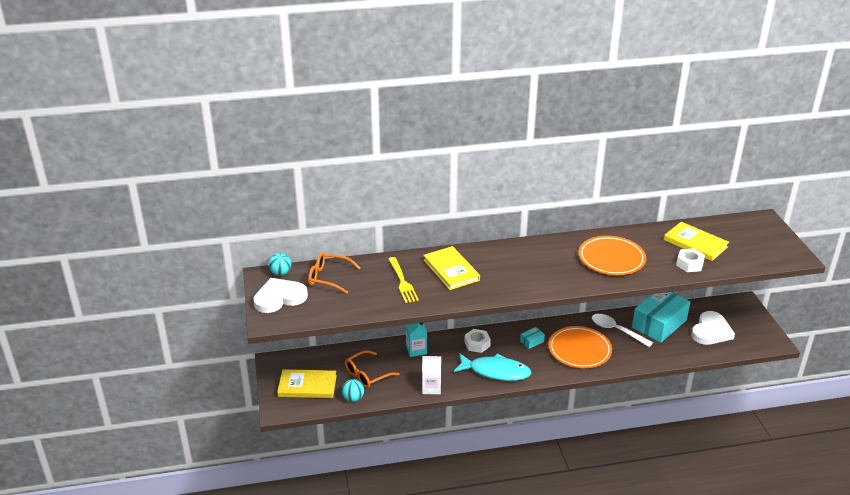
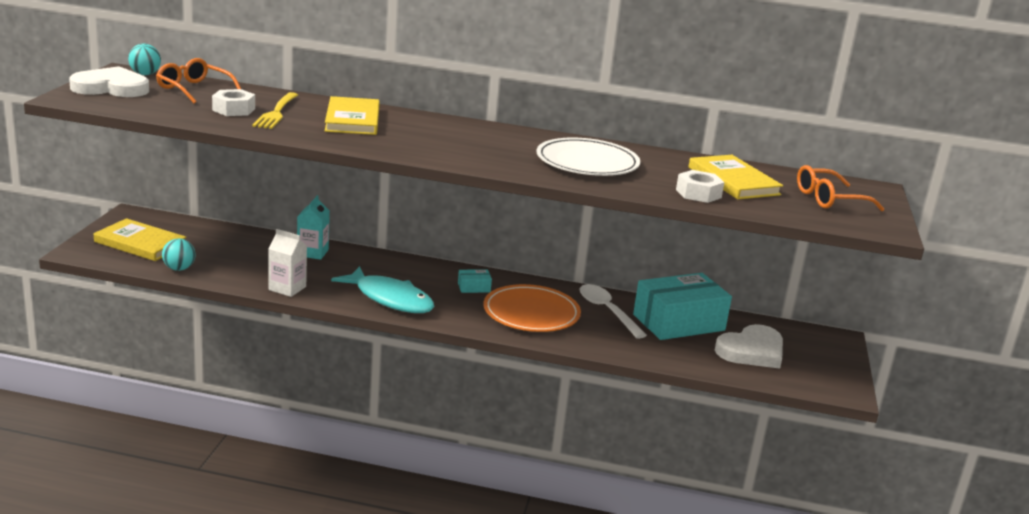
camera: 20 degrees right, 10 degrees down
orange glasses [345,350,400,388] -> orange glasses moved to [797,165,884,211]
white nut [464,329,491,353] -> white nut moved to [212,89,255,116]
orange plate [578,236,646,275] -> white plate [537,137,640,176]

